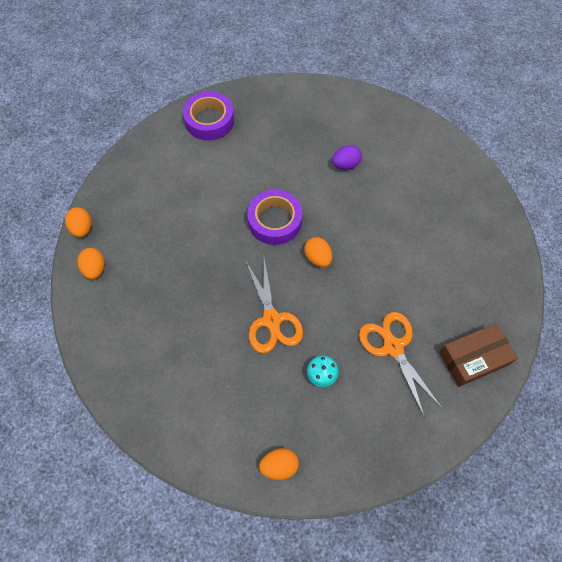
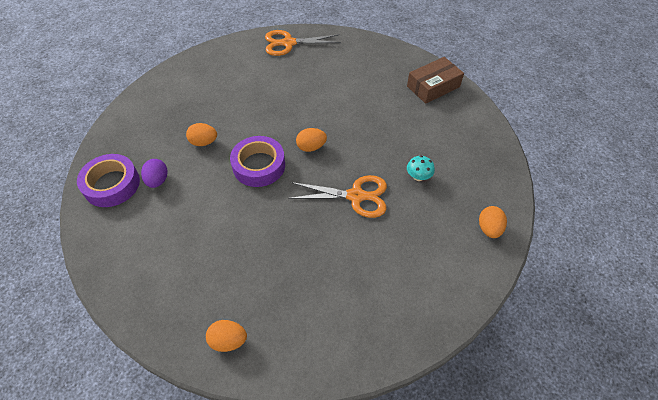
camera: 70 degrees left, 10 degrees down
orange egg [65,207,91,237] -> orange egg moved to [186,123,217,146]
purple egg [332,145,362,170] -> purple egg moved to [141,159,168,188]
orange scissors [359,312,442,418] -> orange scissors moved to [265,30,341,56]
brown box [439,323,518,387] -> brown box turned 60 degrees clockwise [407,57,464,104]

